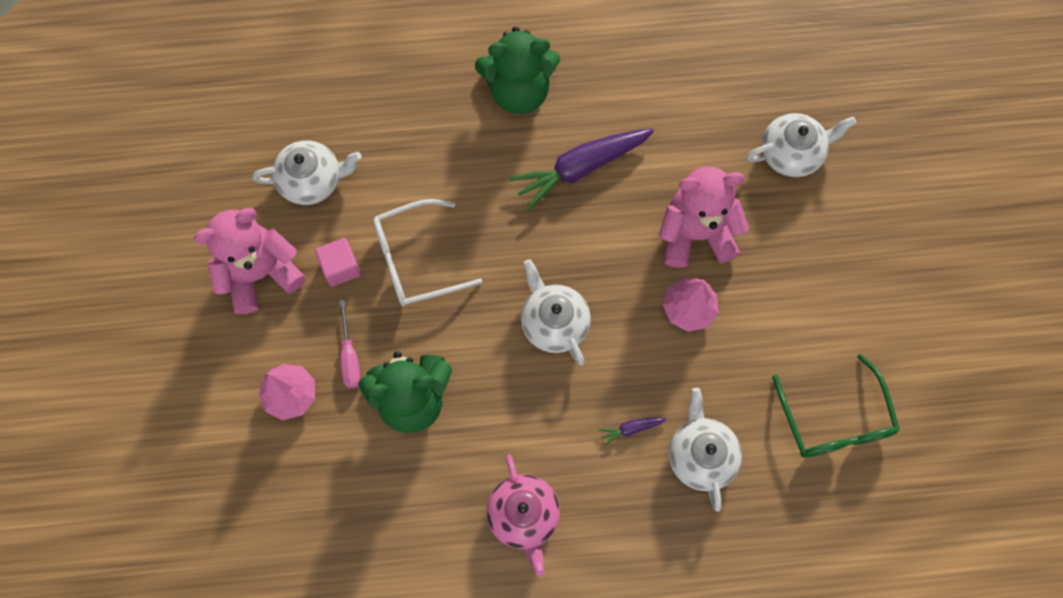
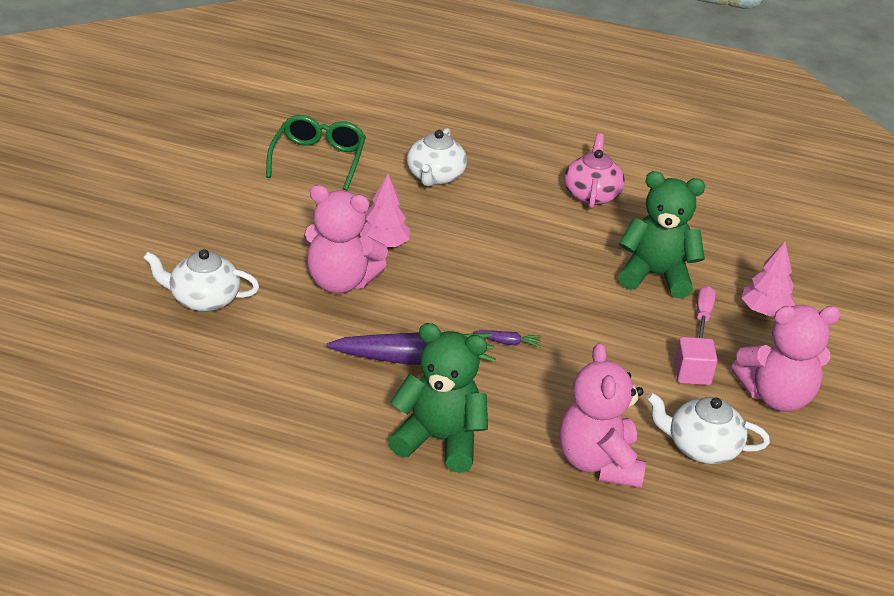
camera: 160 degrees left, 35 degrees down
white glasses [373,199,483,306] -> none
white teapot [521,259,591,365] -> none
purple carrot [599,418,667,446] -> purple carrot moved to [473,330,541,347]
none -> pink teddy bear [559,343,646,488]

